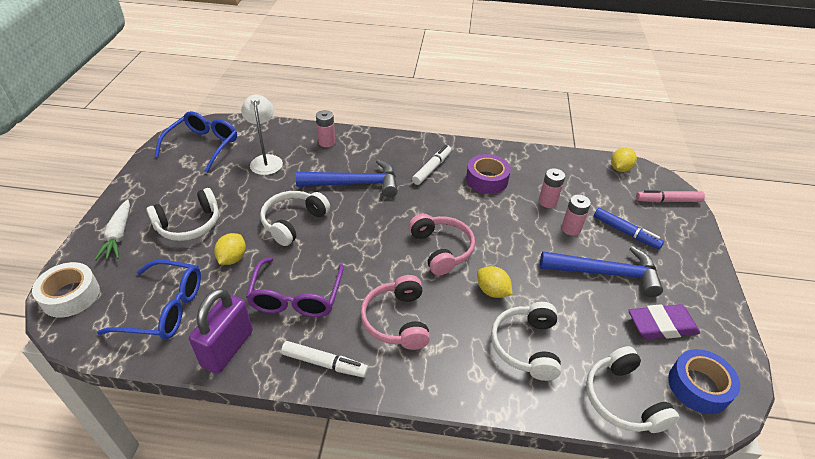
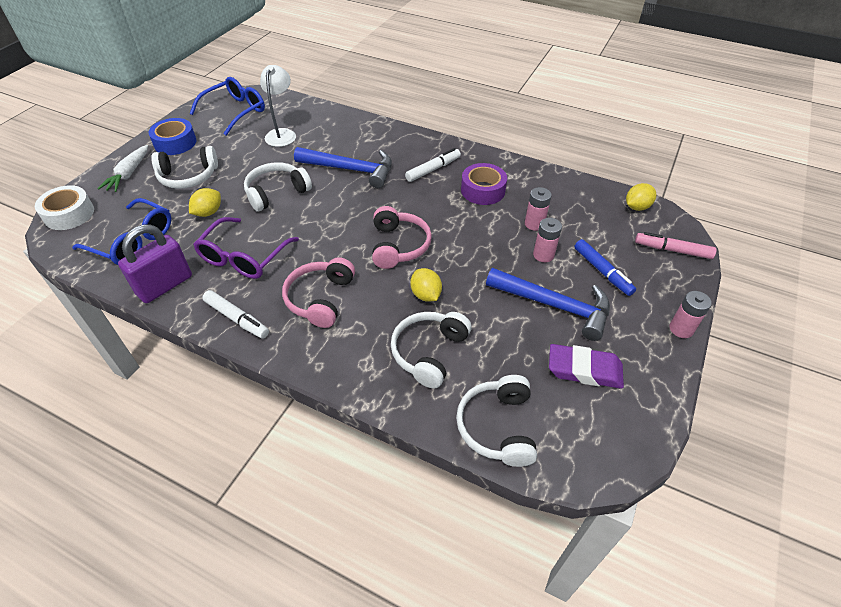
camera: 20 degrees right, 5 degrees up
pink battery [316,110,335,147] -> pink battery moved to [669,291,712,338]
blue tape [668,349,740,414] -> blue tape moved to [148,118,196,155]

